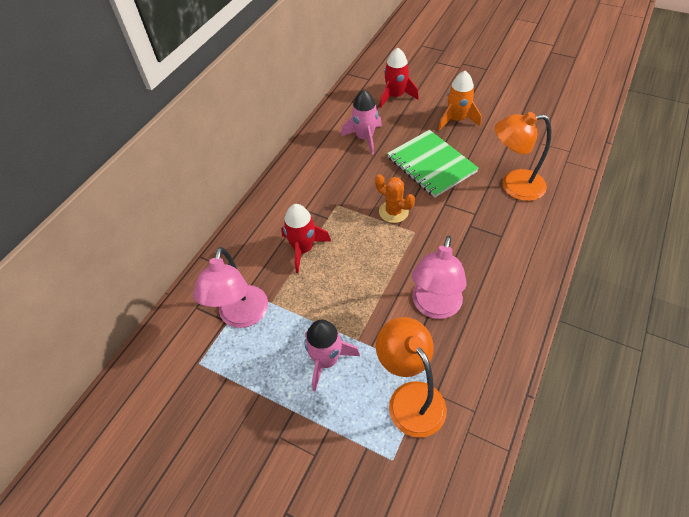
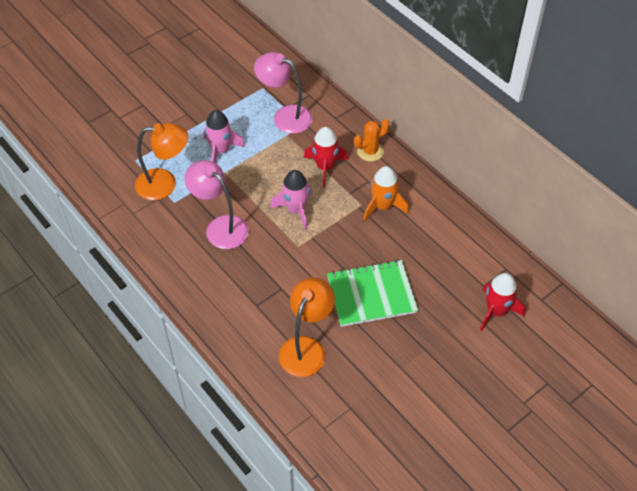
camera: 110 degrees right, 0 degrees up
pink rocket [341,90,382,155] -> pink rocket moved to [270,170,312,230]
orange cactus [375,174,415,223] -> orange cactus moved to [354,119,390,162]
orange rocket [438,71,481,131] -> orange rocket moved to [363,166,409,221]

